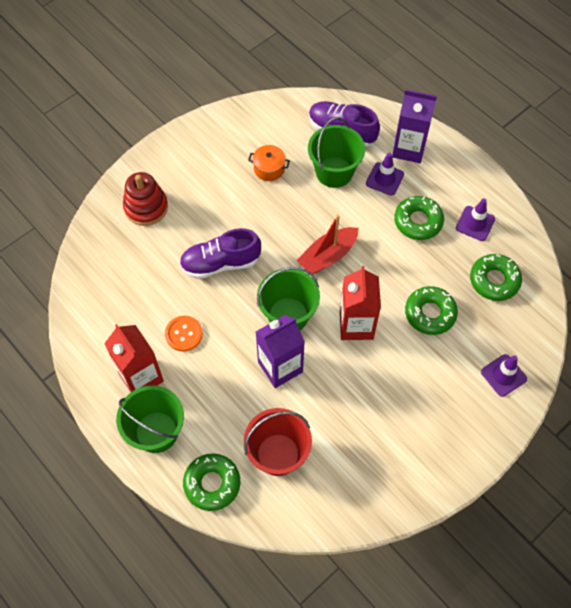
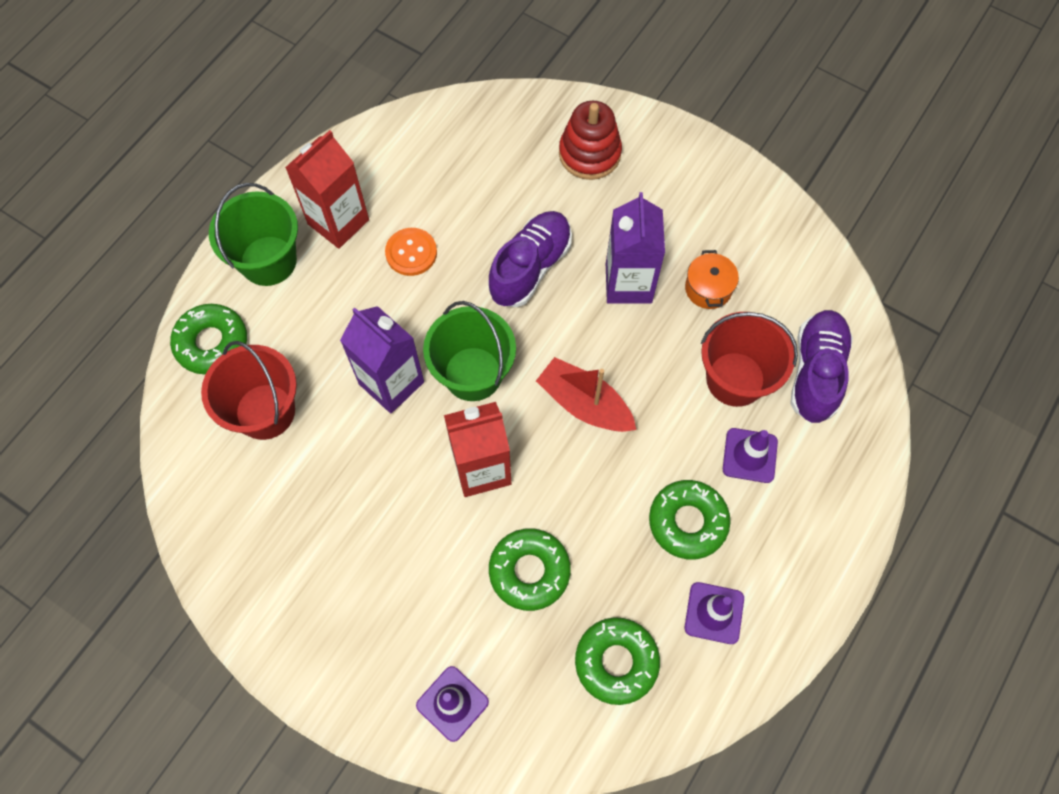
camera: 75 degrees right, 5 degrees up
purple shoe [179,228,261,279] -> purple shoe turned 60 degrees clockwise [488,211,572,307]
green bucket [308,117,365,188] -> red bucket [701,312,798,407]
purple carton [392,90,437,163] -> purple carton moved to [606,192,665,304]

